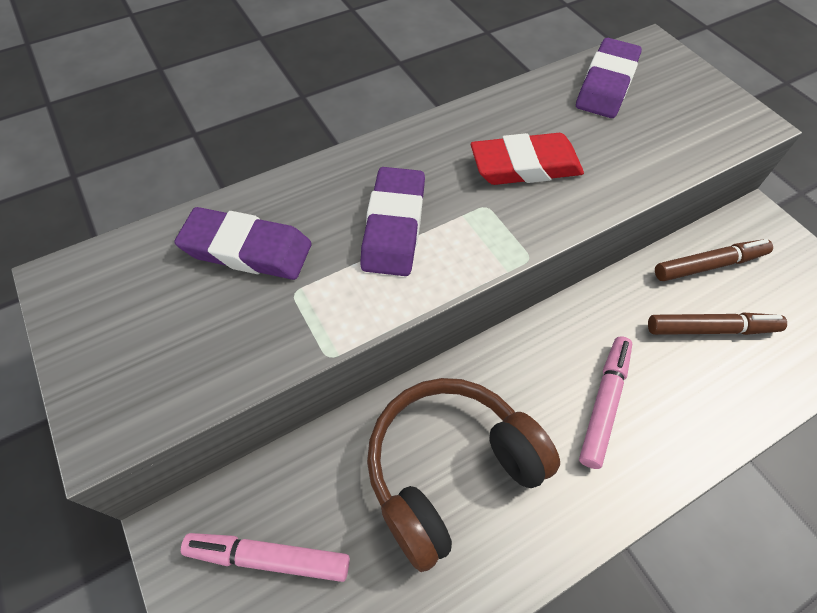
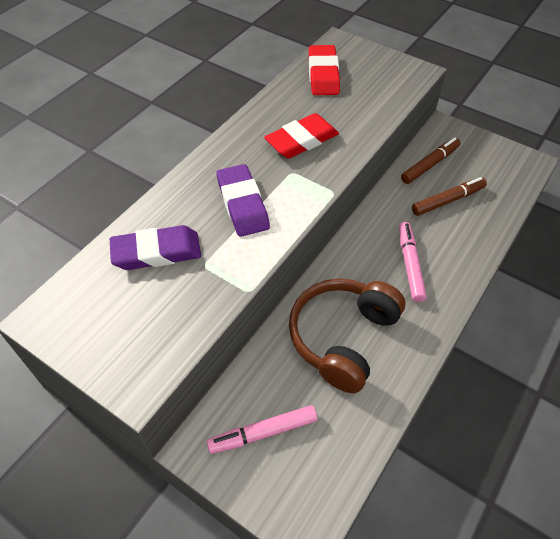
camera: 25 degrees left, 5 degrees down
purple eraser [576,38,642,118] -> red eraser [309,45,340,95]

